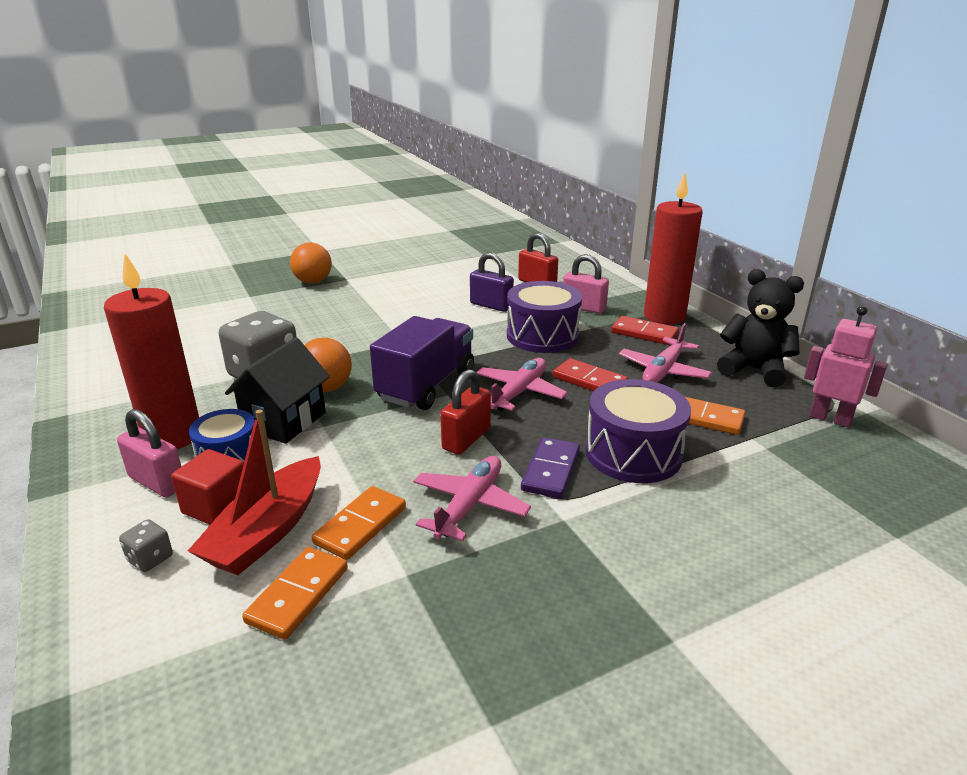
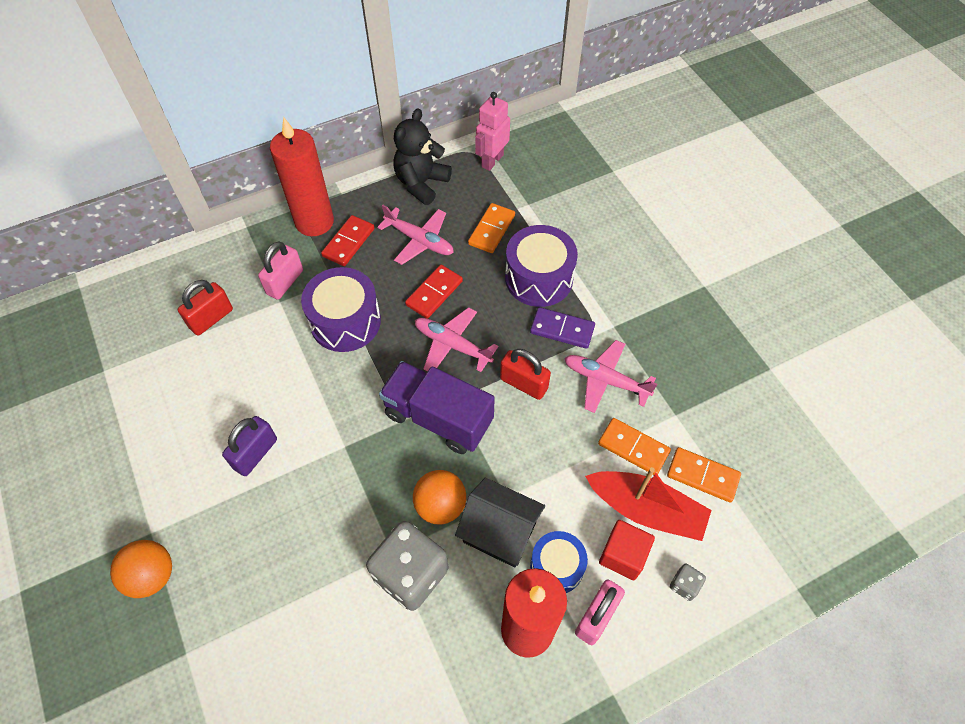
camera: 90 degrees left, 30 degrees up
purple padlock [470,252,514,312] -> purple padlock moved to [222,416,277,476]

